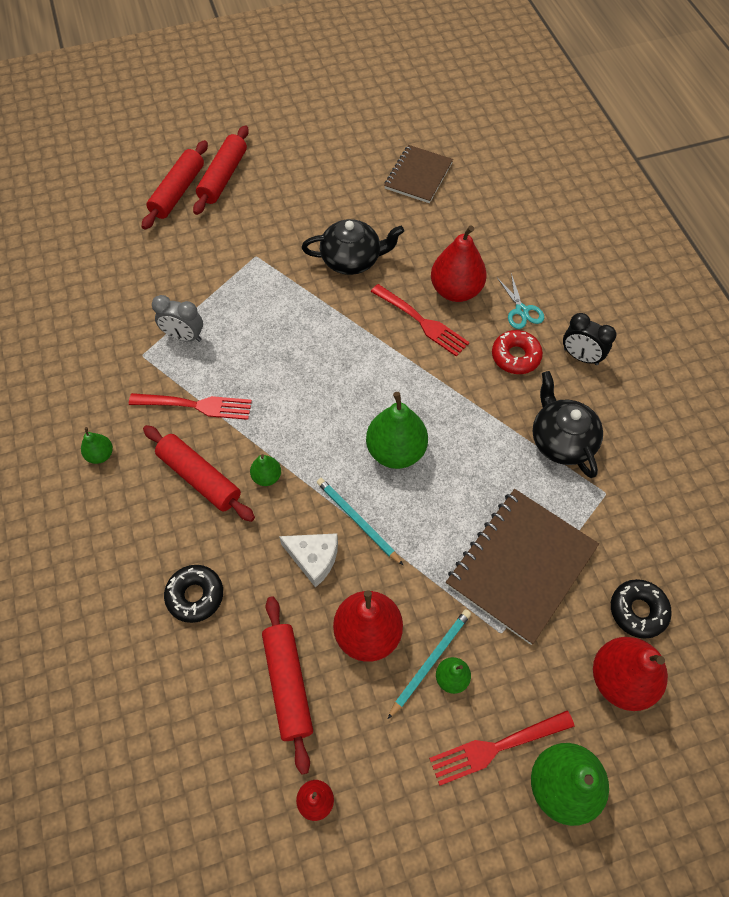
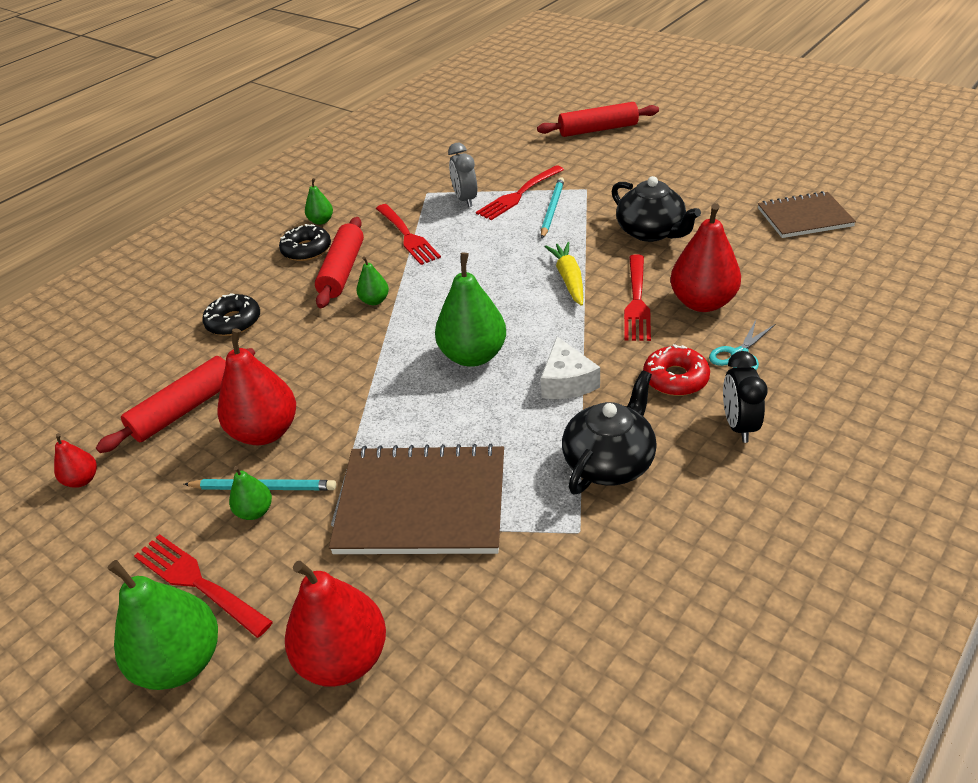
camera: 60 degrees right, 20 degrees down
red rolling pin [193,125,249,215] -> none
white cheese [279,533,338,588] -> white cheese moved to [541,337,600,399]
turquoise pencil [317,478,403,565] -> turquoise pencil moved to [541,177,564,238]
black donut [611,579,672,639] -> black donut moved to [279,224,331,261]
none -> red fork [476,165,564,220]
none -> yellow carrot [545,242,583,306]

